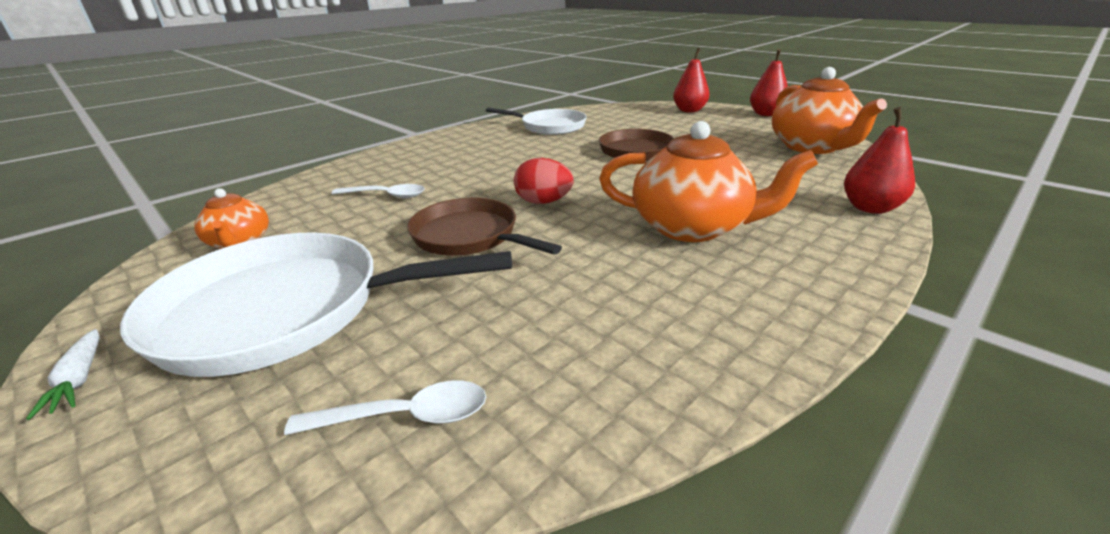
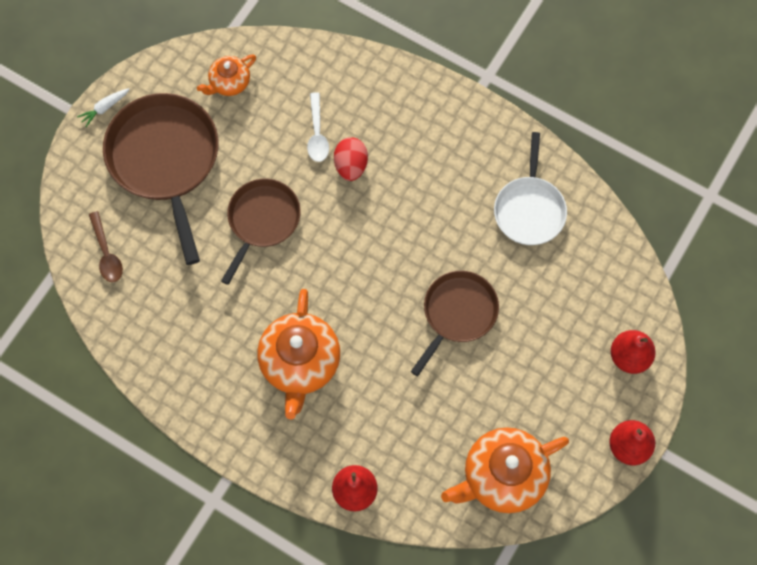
camera: 75 degrees right, 40 degrees up
white pan [120,233,512,377] -> brown pan [103,93,218,265]
white spoon [284,380,486,435] -> brown spoon [89,211,123,282]
red egg [514,158,574,204] -> red egg moved to [334,137,368,181]

